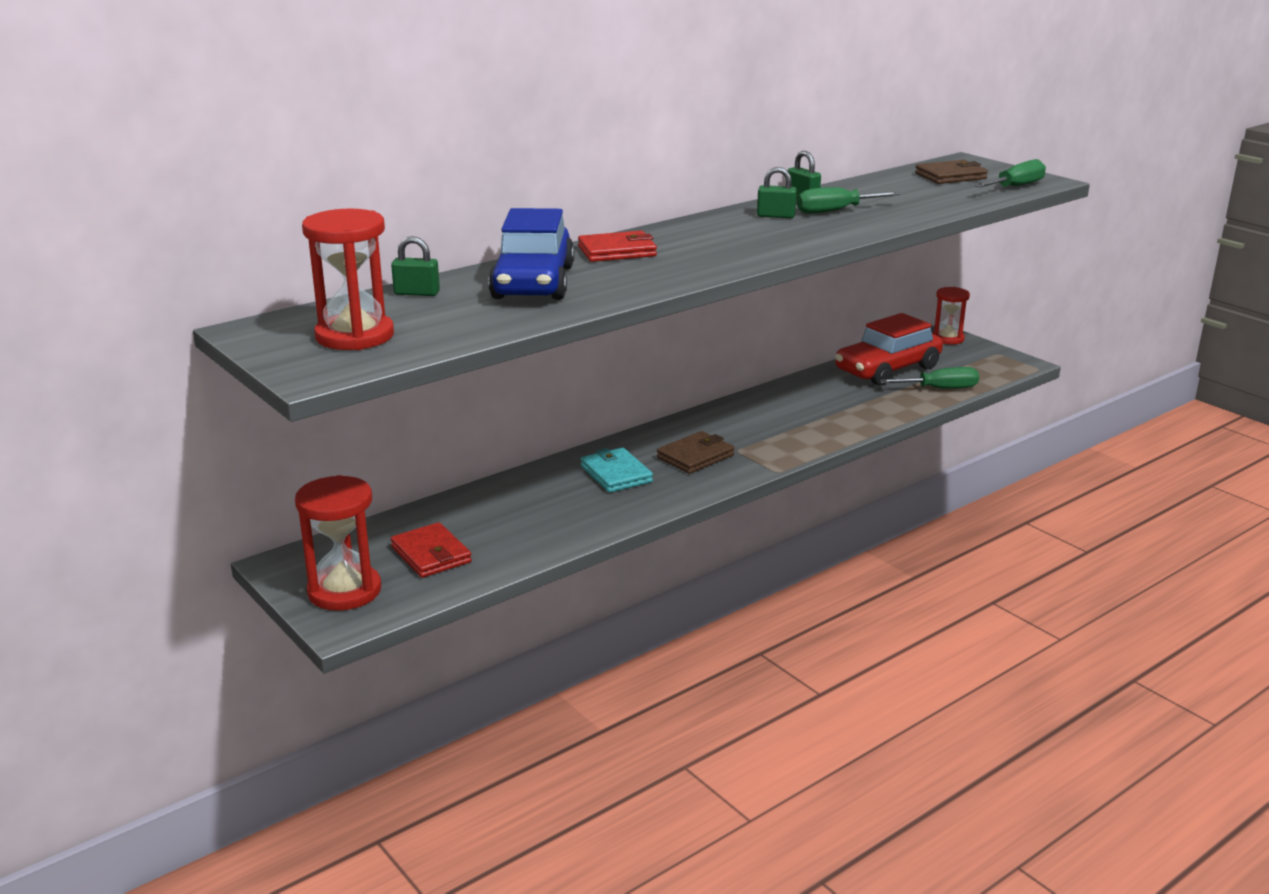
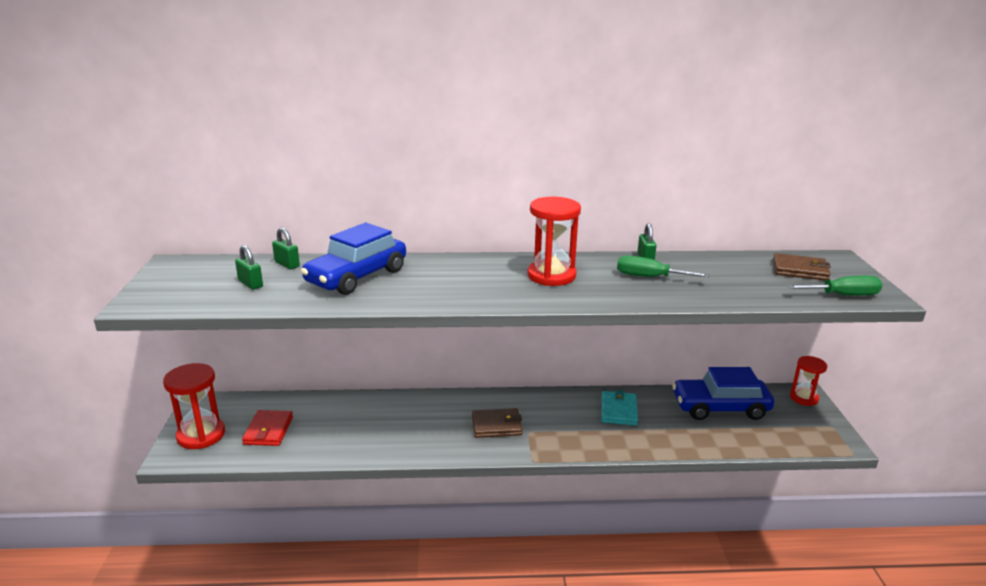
camera: 35 degrees right, 0 degrees up
red hourglass [302,209,394,350] -> red hourglass moved to [527,197,581,286]
red wallet [578,231,657,262] -> none
turquoise wallet [581,448,653,493] -> turquoise wallet moved to [601,390,638,426]
green padlock [757,167,797,218] -> green padlock moved to [235,245,263,290]
red car [835,313,943,386] -> blue car [672,367,774,420]
green screwdriver [879,367,979,389] -> none

